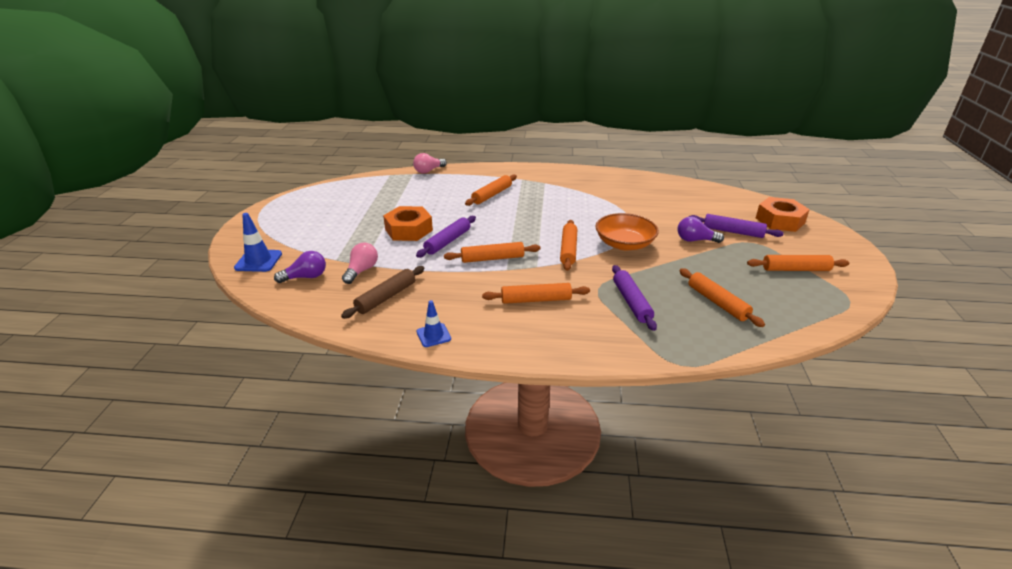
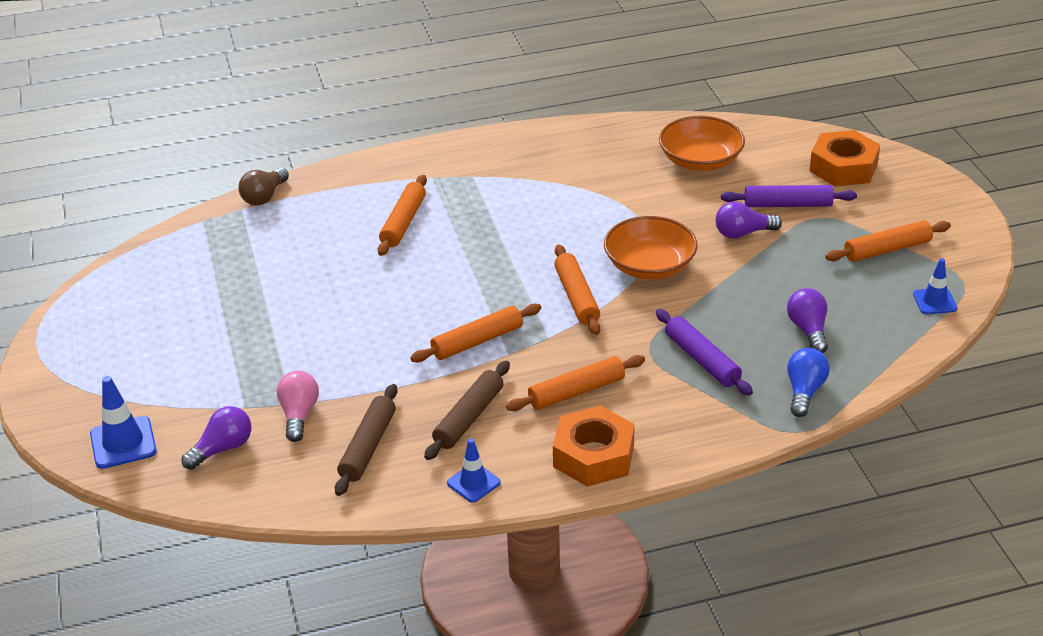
camera: 20 degrees left, 5 degrees up
orange nut [383,206,433,241] -> orange nut moved to [553,405,635,487]
pink light bulb [413,153,447,174] -> brown light bulb [239,168,289,205]
purple rolling pin [416,216,476,257] -> none
orange rolling pin [679,268,765,327] -> purple light bulb [787,288,828,353]
none -> brown rolling pin [424,361,510,460]
none -> orange bowl [659,116,745,171]
none -> blue light bulb [787,348,830,417]
none -> blue traffic cone [913,258,957,314]

